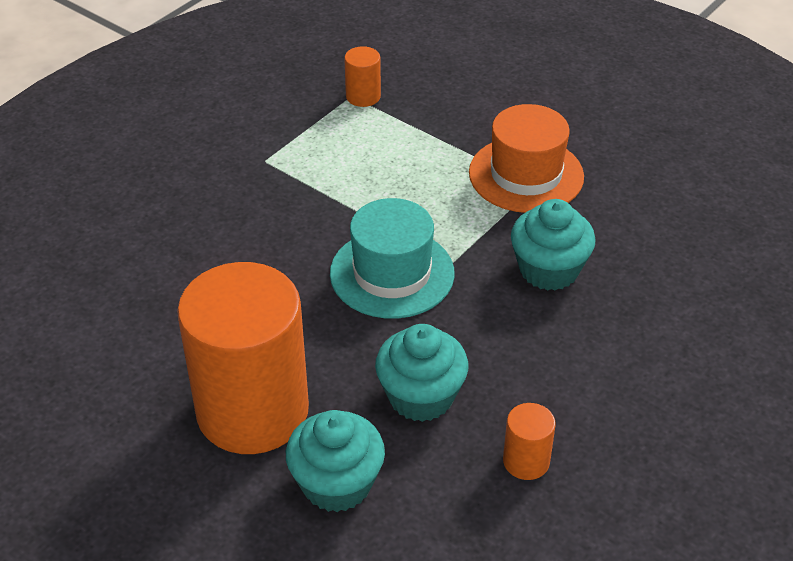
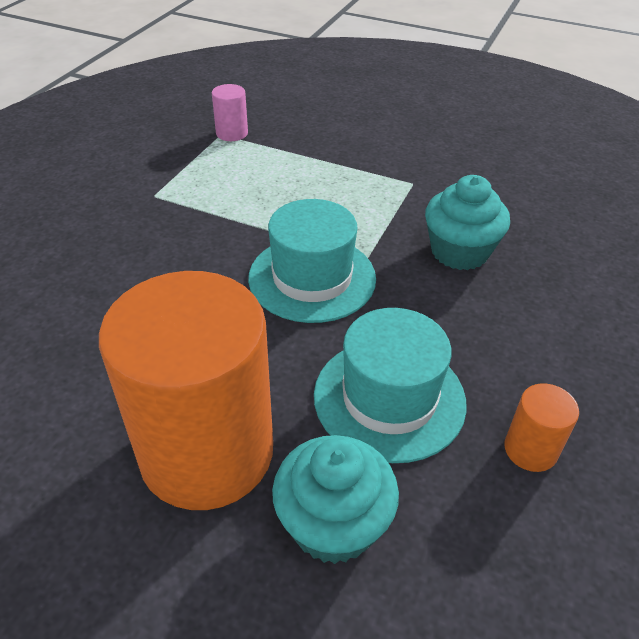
camera: 15 degrees left, 0 degrees up
orange cylinder [344,46,381,107] -> pink cylinder [212,84,248,141]
turquoise cupcake [375,324,468,422] -> turquoise hat [314,308,467,463]
orange hat [469,104,584,213] -> none

